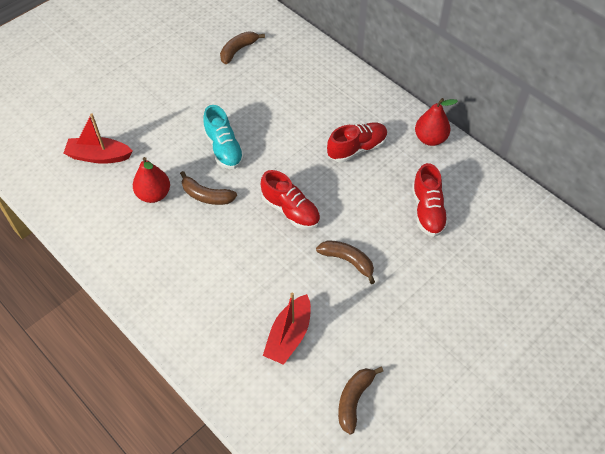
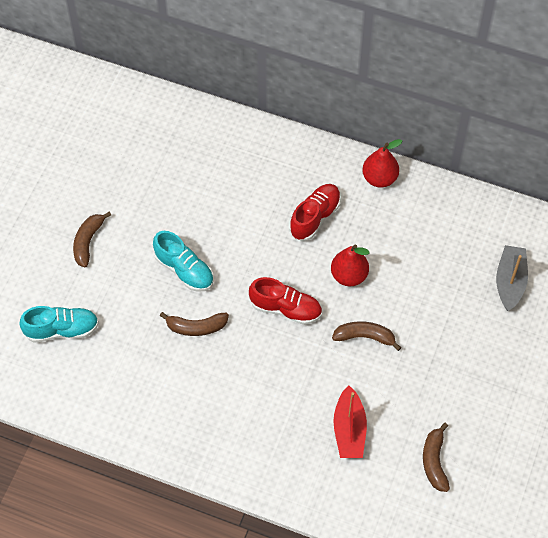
camera: 25 degrees left, 5 degrees up
red boat [63,113,133,164] -> turquoise shoe [19,306,99,342]
red pear [133,157,170,203] -> red pear moved to [331,245,370,286]
brown banana [220,31,265,64] -> brown banana moved to [73,212,111,267]
red shoe [412,163,449,237] -> none
none -> grey boat [496,245,528,311]

